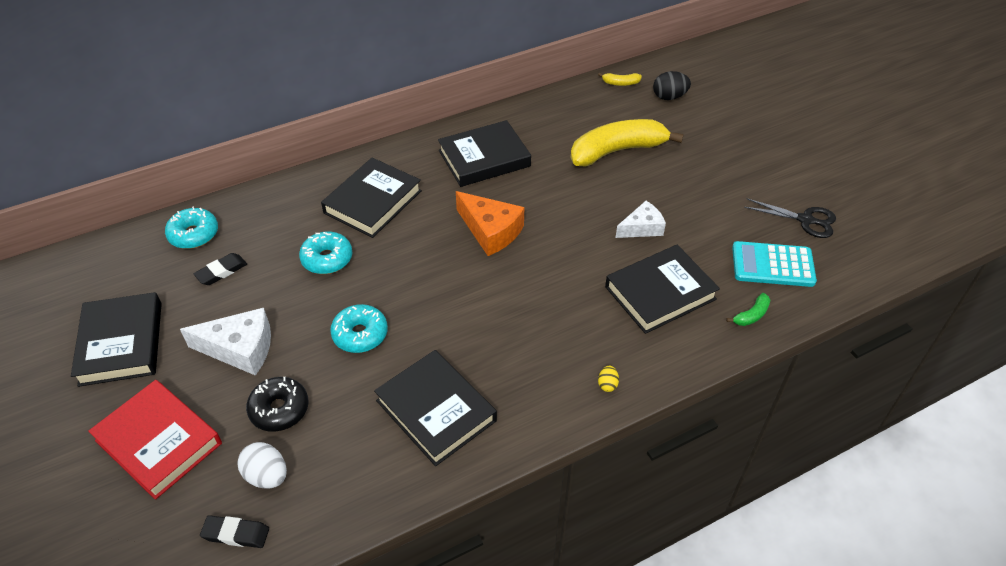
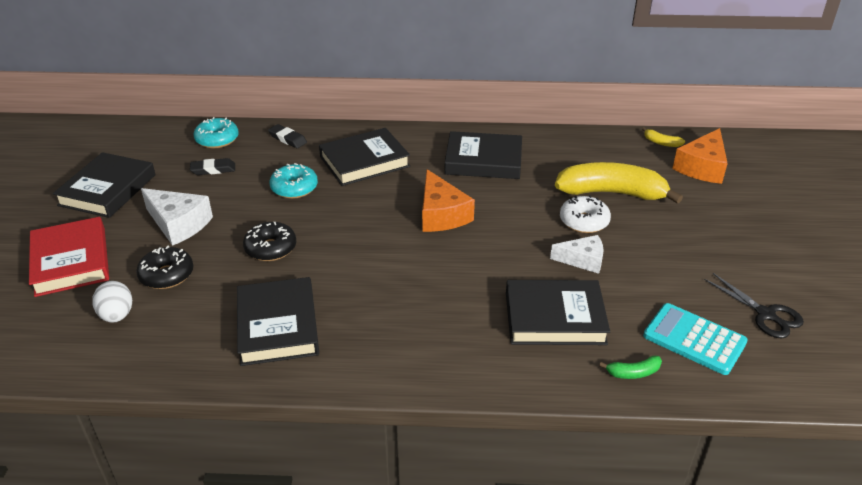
camera: 30 degrees right, 10 degrees down
black eraser [200,515,269,548] -> black eraser moved to [268,124,307,148]
turquoise donut [330,304,388,353] -> black donut [243,222,296,261]
yellow egg [598,366,619,392] -> none
black egg [653,71,691,100] -> orange cheese [672,128,728,184]
none -> white donut [560,195,611,233]

